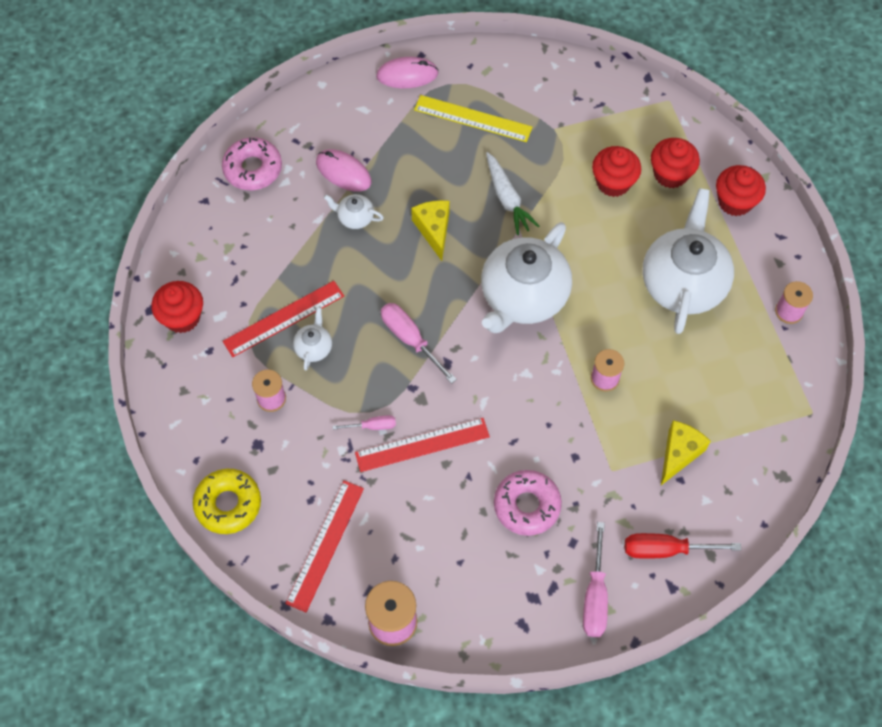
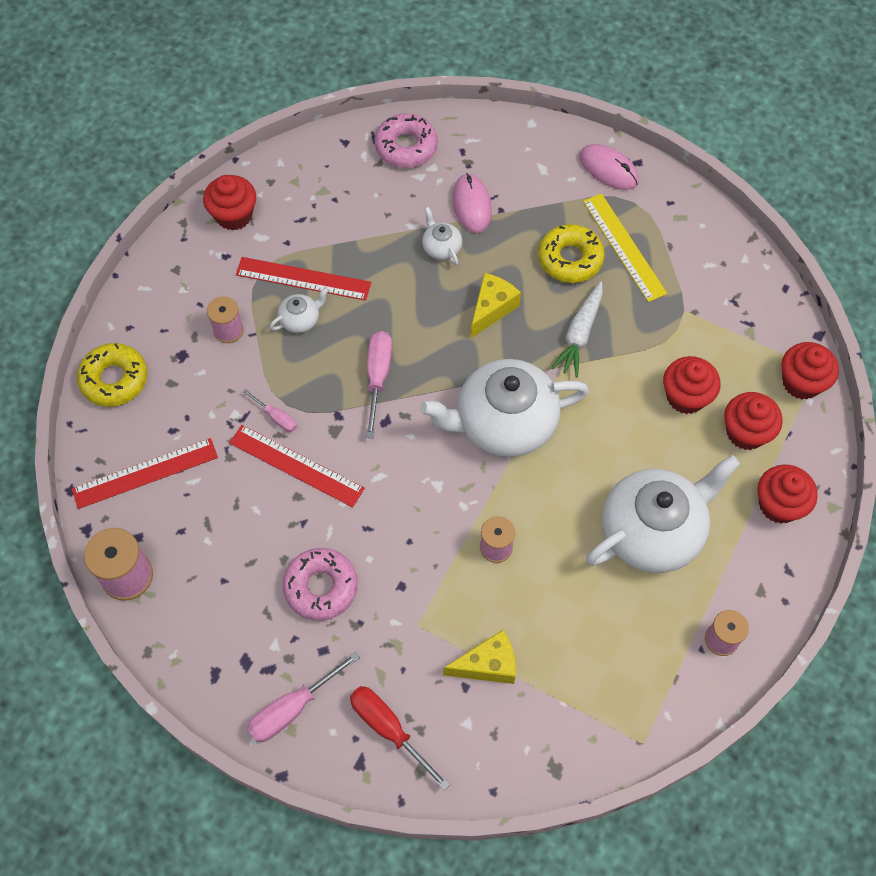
camera: 45 degrees right, 0 degrees up
none -> yellow donut [538,224,605,283]
none -> red cupcake [781,342,839,400]

